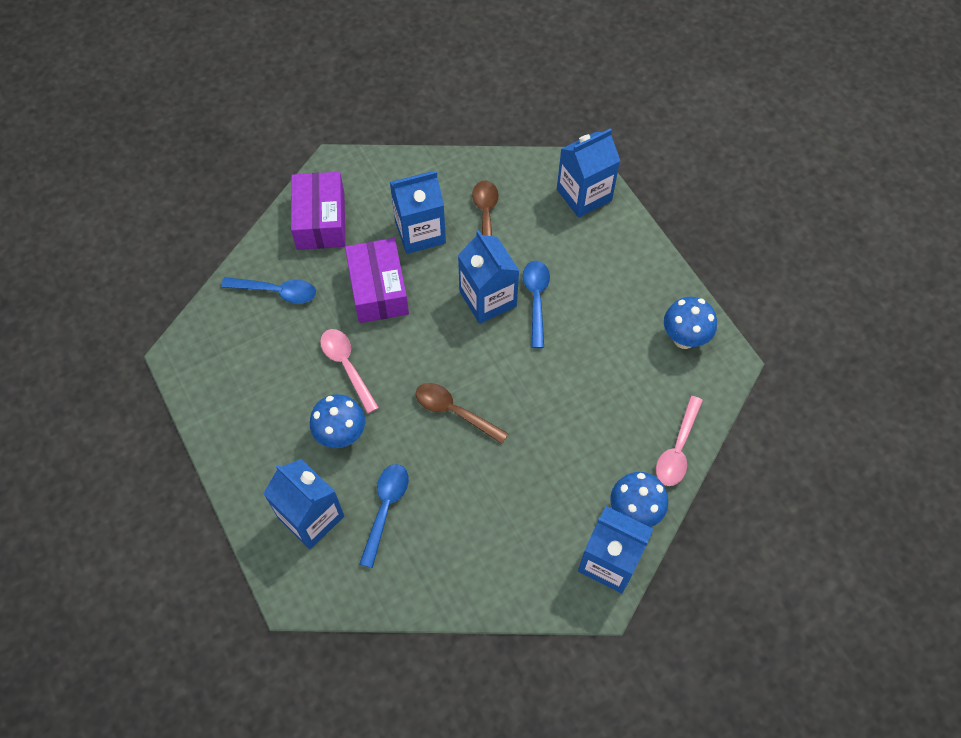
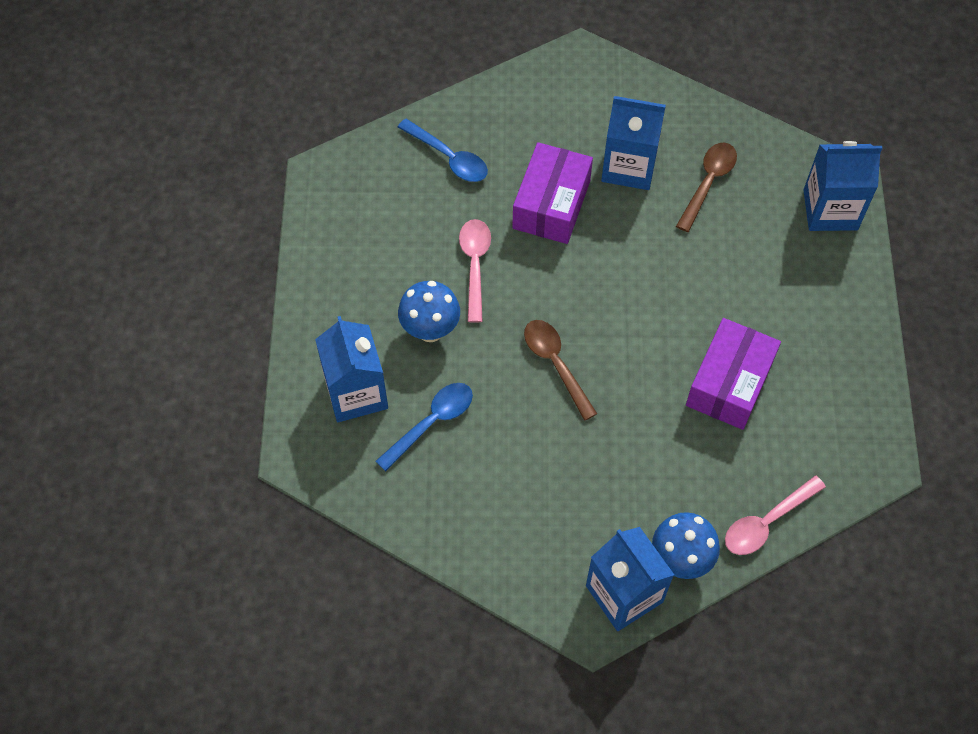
camera: 30 degrees right, 0 degrees up
purple box [291,172,346,250] -> purple box moved to [686,318,781,430]
blue carton [458,230,519,324] -> none
blue spoon [522,260,550,348] -> none
blue mushroom [664,297,717,349] -> none

